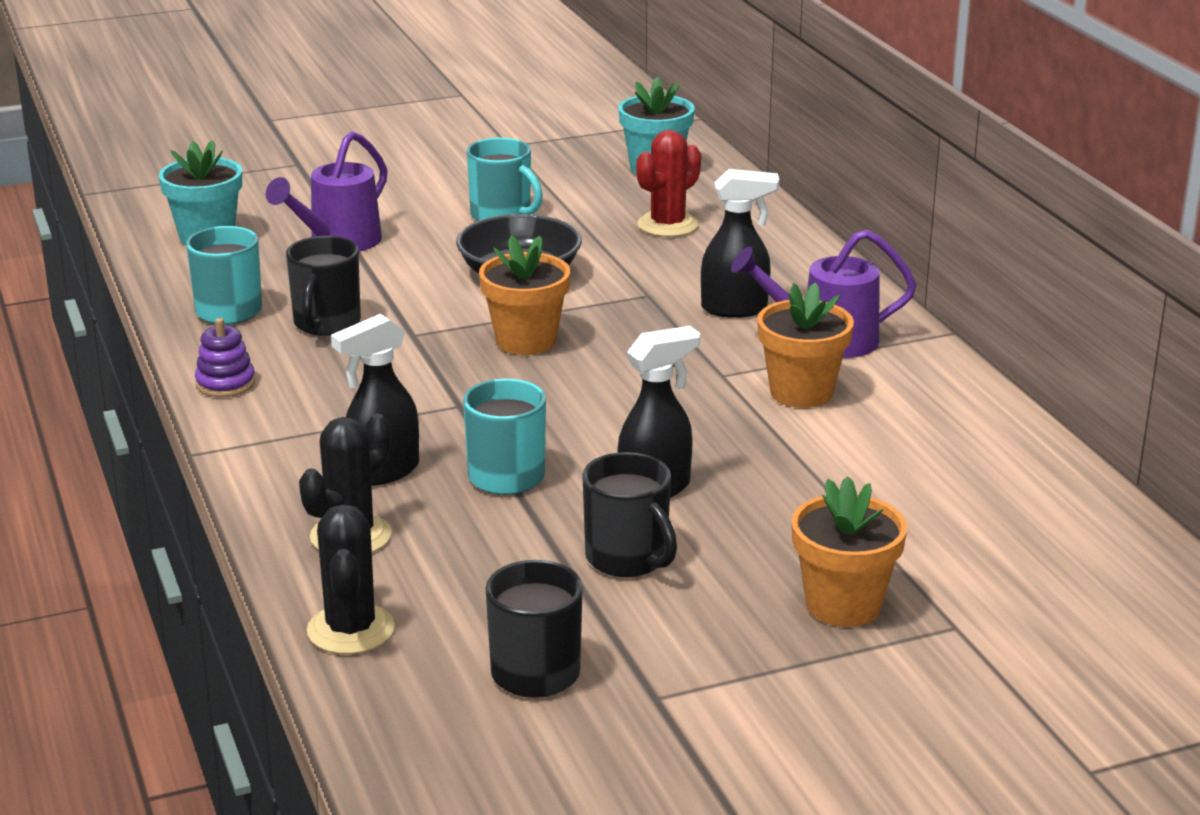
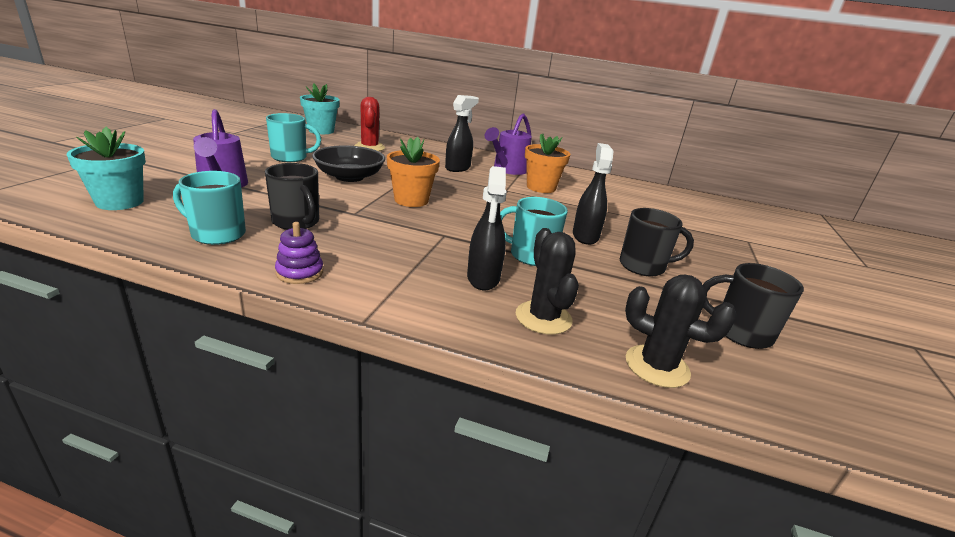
camera: 55 degrees left, 0 degrees up
orange flower pot [792,476,907,627] -> none

